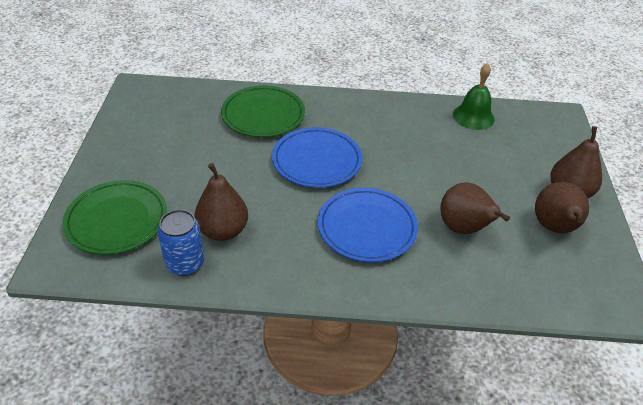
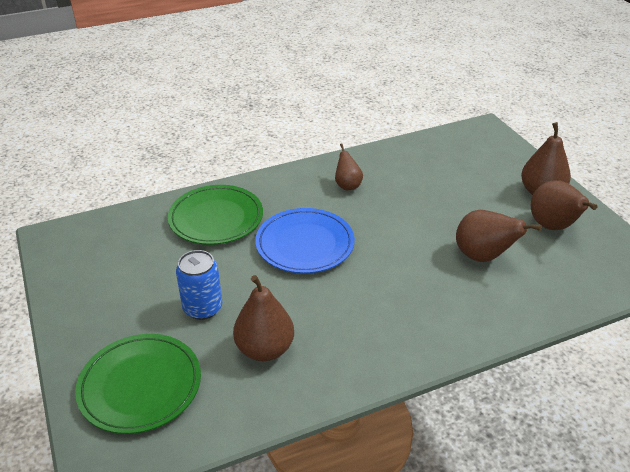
camera: 25 degrees left, 5 degrees down
blue can [158,209,204,276] -> blue can moved to [176,250,222,320]
blue plate [318,188,418,262] -> none
green bell [453,63,495,130] -> none
none -> brown pear [335,143,363,190]

